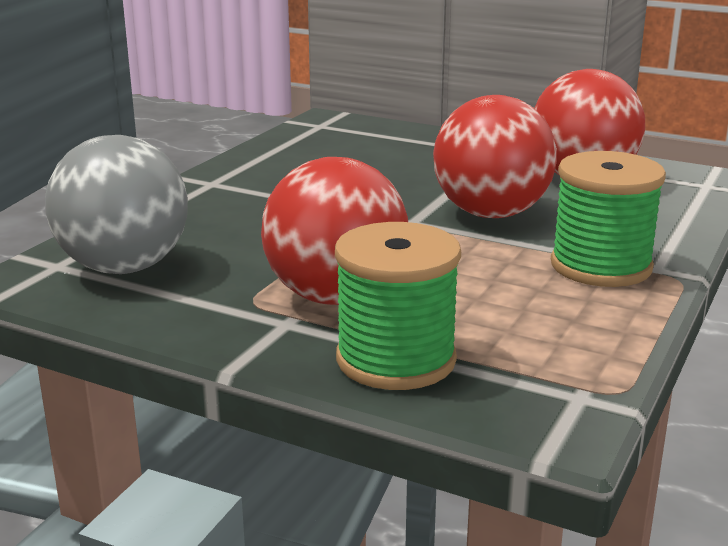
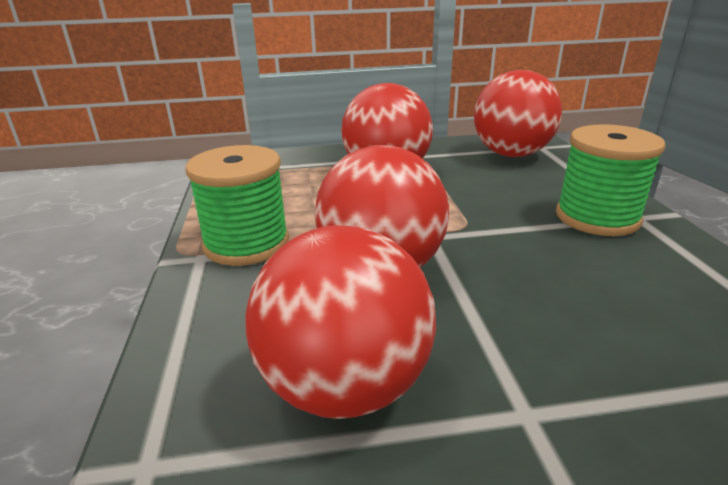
camera: 145 degrees right, 5 degrees up
grey ball [45,135,188,274] -> red ball [474,70,562,157]
green spool [335,222,461,390] -> green spool moved to [556,124,666,236]

